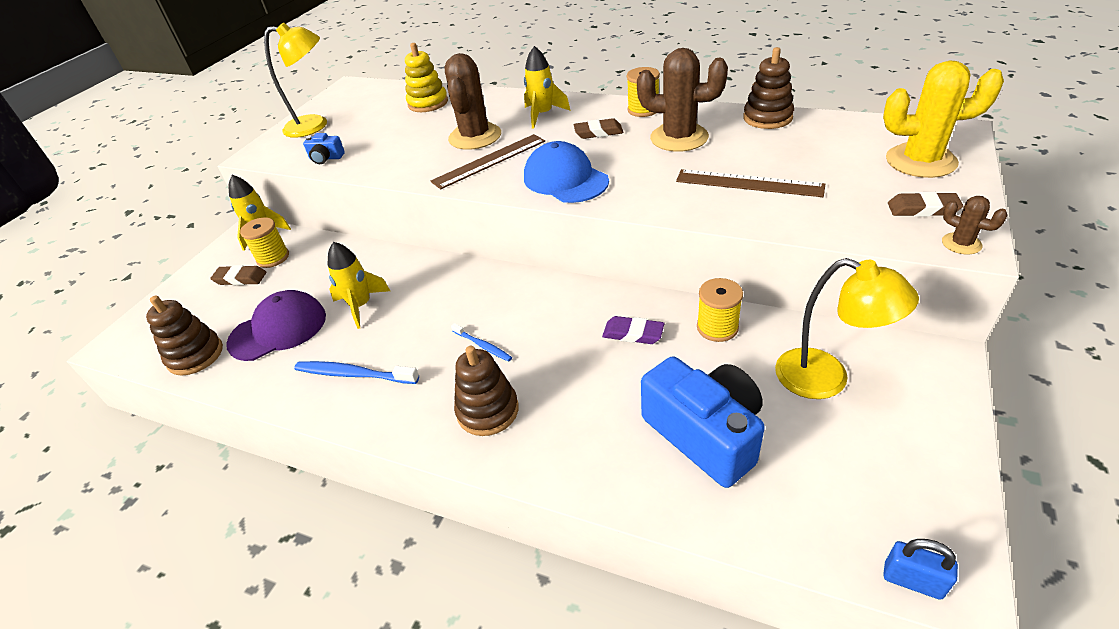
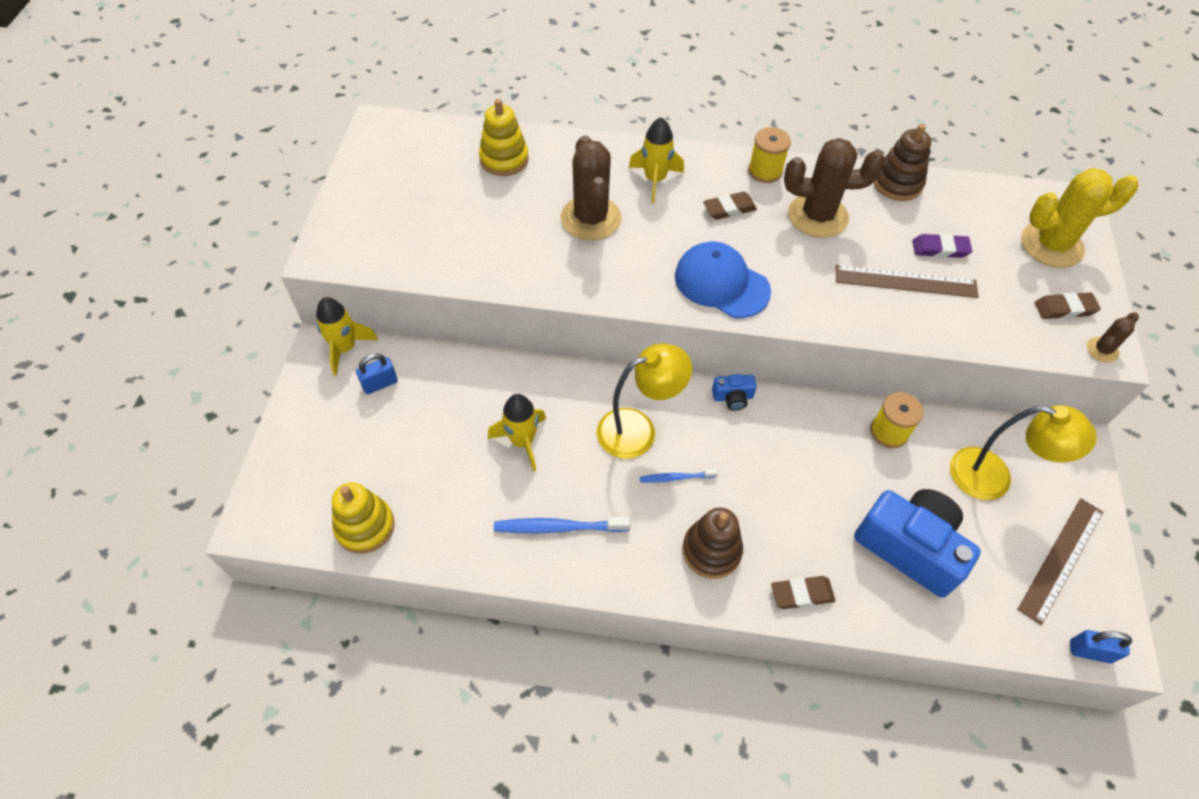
camera: 20 degrees left, 15 degrees up
brown stacking toy [146,296,223,376] -> yellow stacking toy [332,482,395,554]
brown eraser [210,265,266,285] -> brown eraser moved to [771,576,835,609]
purple cap [226,290,326,361] -> none
yellow spool [240,217,289,268] -> blue padlock [356,353,398,394]
yellow lamp [264,23,327,138] -> yellow lamp moved to [597,343,692,459]
blue camera [303,133,345,164] -> blue camera moved to [712,374,757,411]
brown ruler [431,134,545,189] -> brown ruler moved to [1017,498,1104,625]
blue toothbrush [451,323,512,362] -> blue toothbrush turned 150 degrees clockwise [640,469,718,483]
purple eraser [602,316,664,344] -> purple eraser moved to [912,234,972,258]
brown cactus [942,196,1008,255] -> brown cactus turned 75 degrees counterclockwise [1087,312,1139,363]

